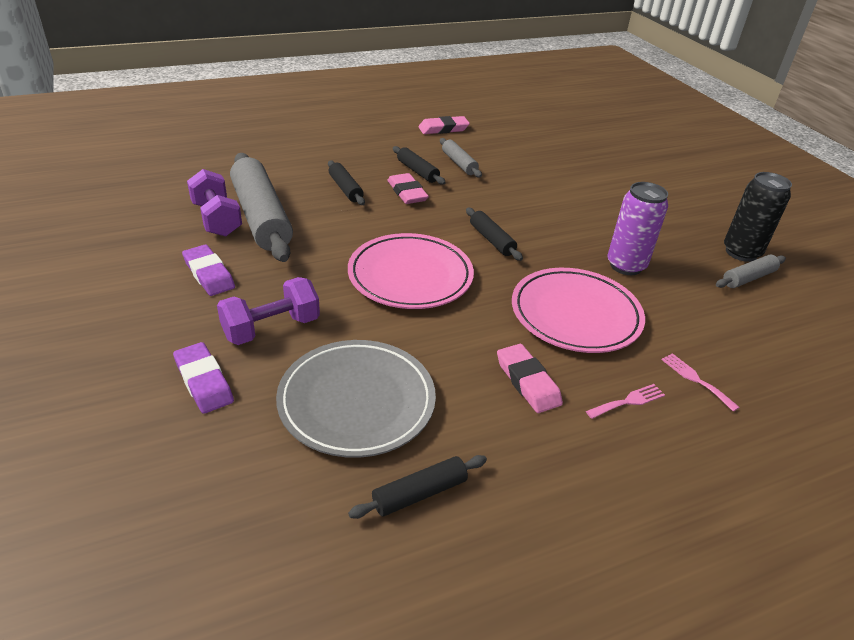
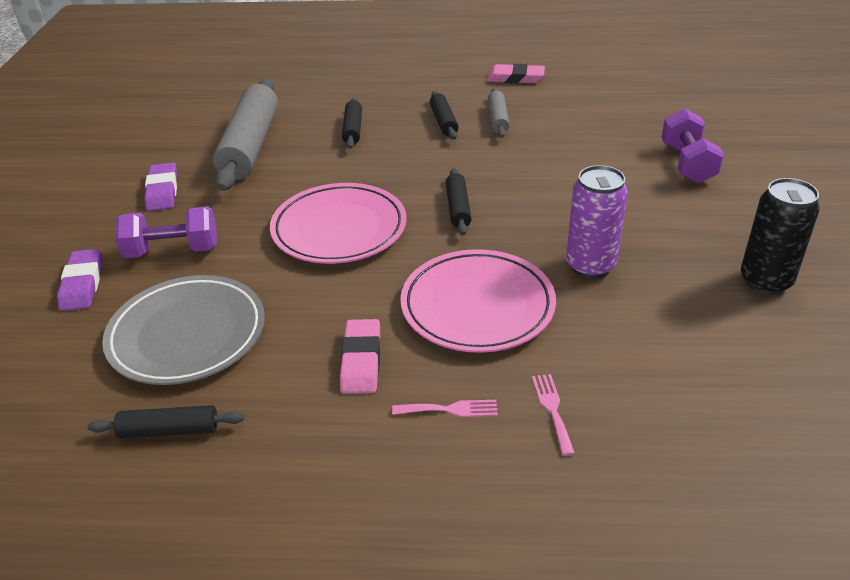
camera: 30 degrees right, 0 degrees up
purple dumbbell [187,169,242,236] -> purple dumbbell moved to [661,108,724,184]
pink eraser [387,173,429,204] -> none
grey rolling pin [716,255,786,288] -> none

